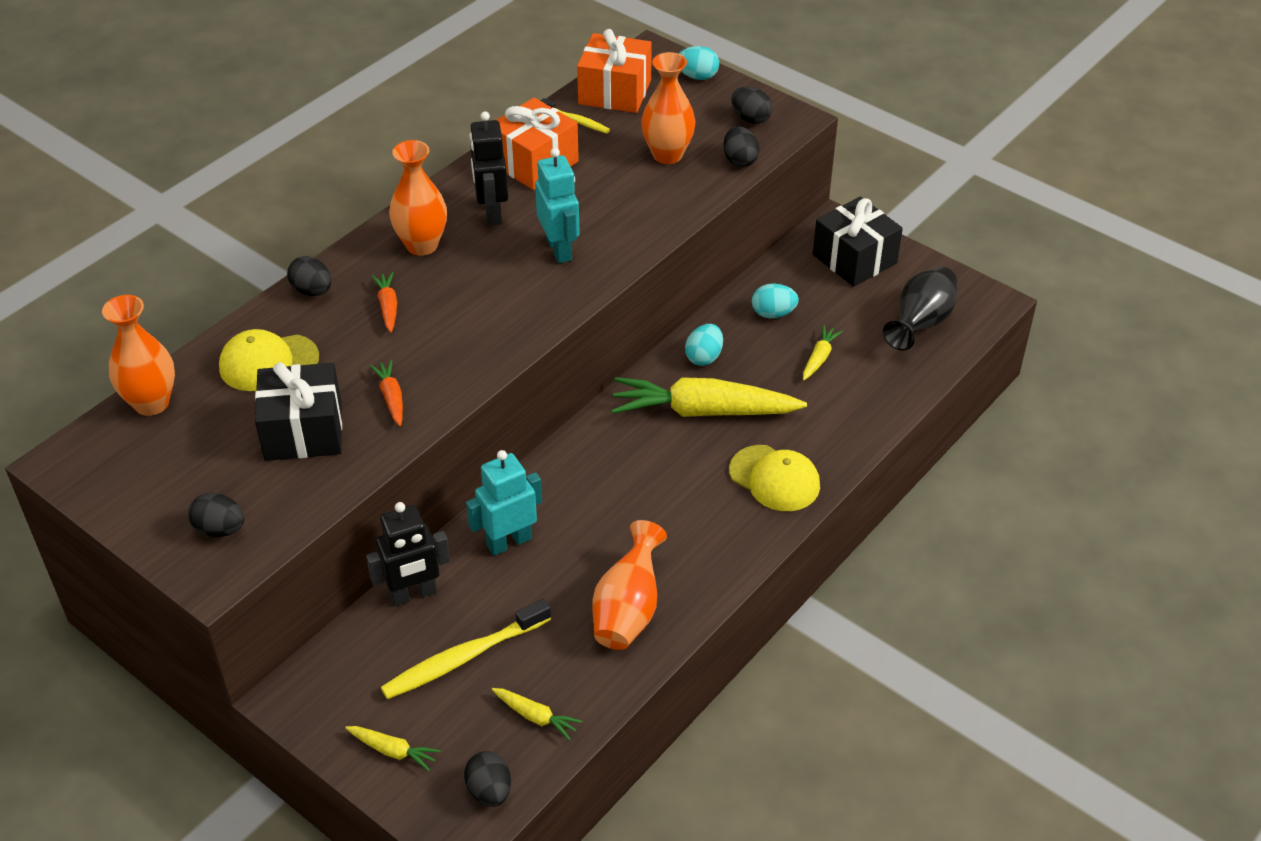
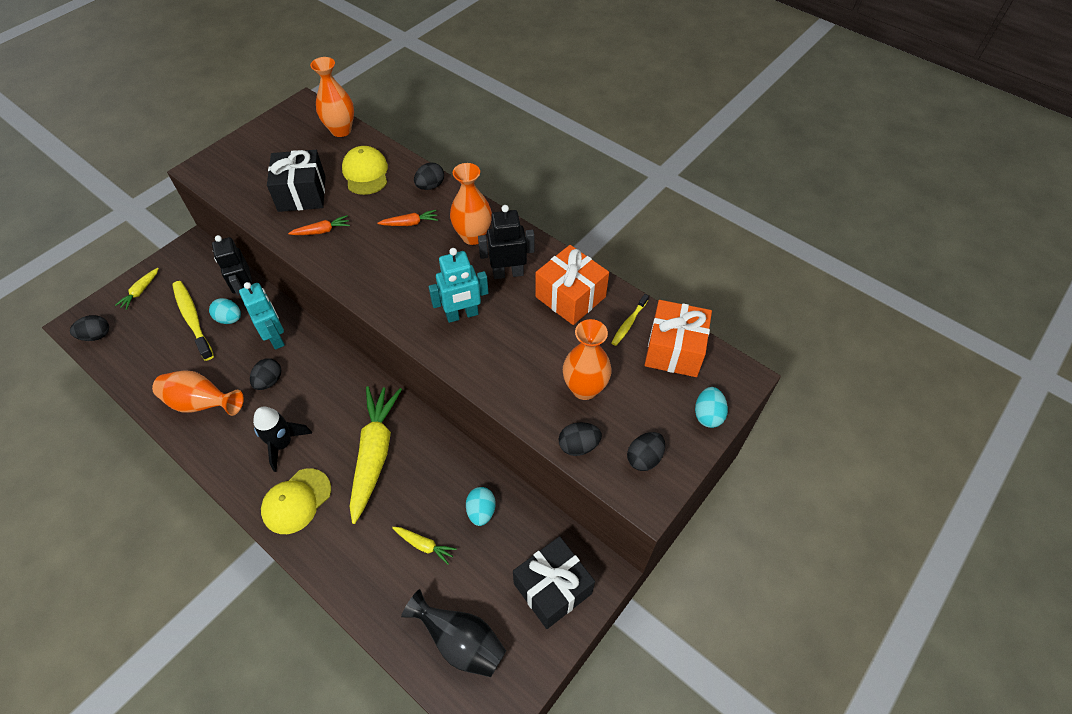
camera: 90 degrees right, 10 degrees up
black egg [188,493,244,537] -> black egg moved to [250,358,281,390]
yellow carrot [492,688,582,740] -> none
turquoise egg [685,324,723,366] -> turquoise egg moved to [209,298,241,324]
none -> black rocket [253,407,312,472]

